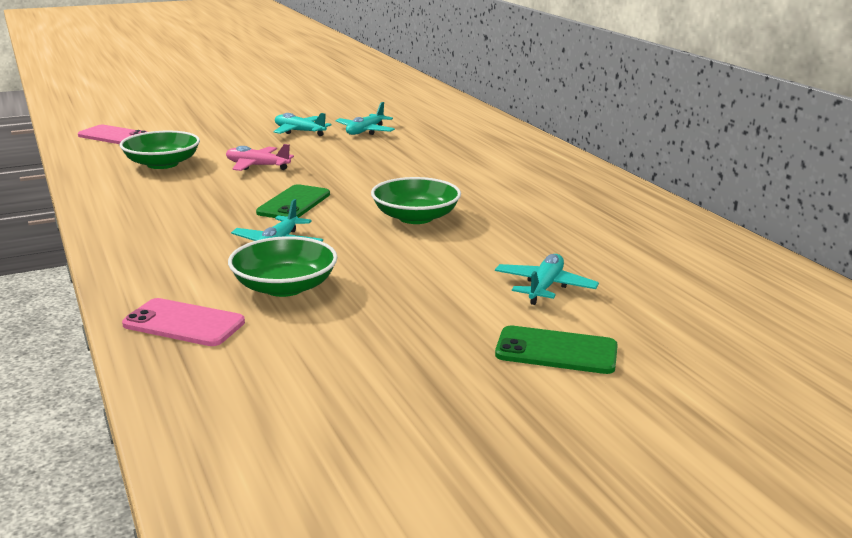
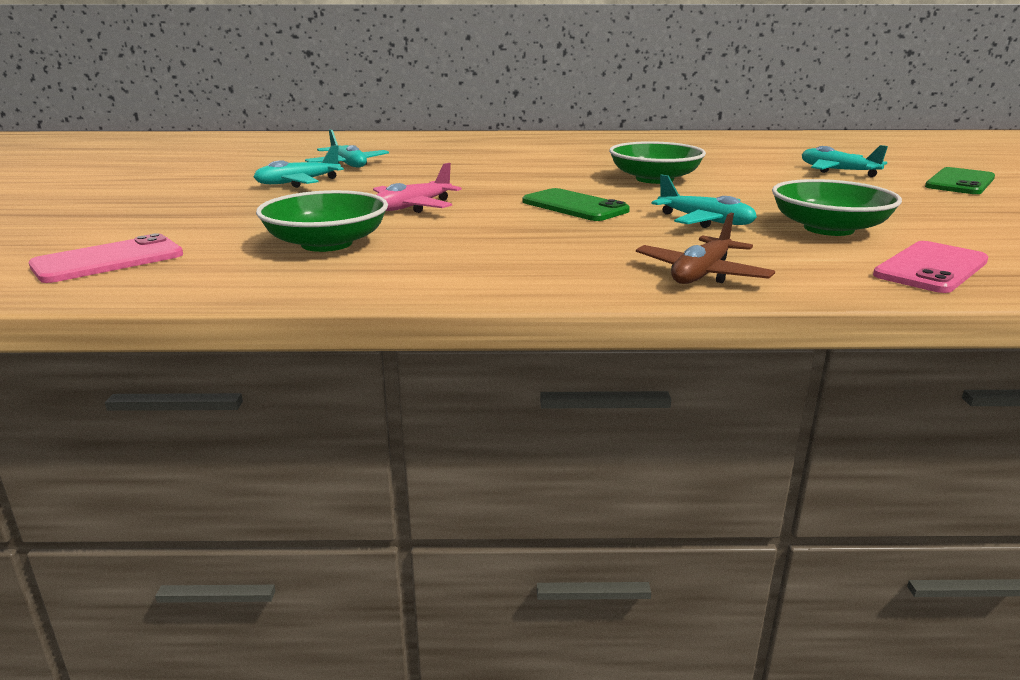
camera: 65 degrees left, 0 degrees up
none -> brown plane [636,213,775,284]

